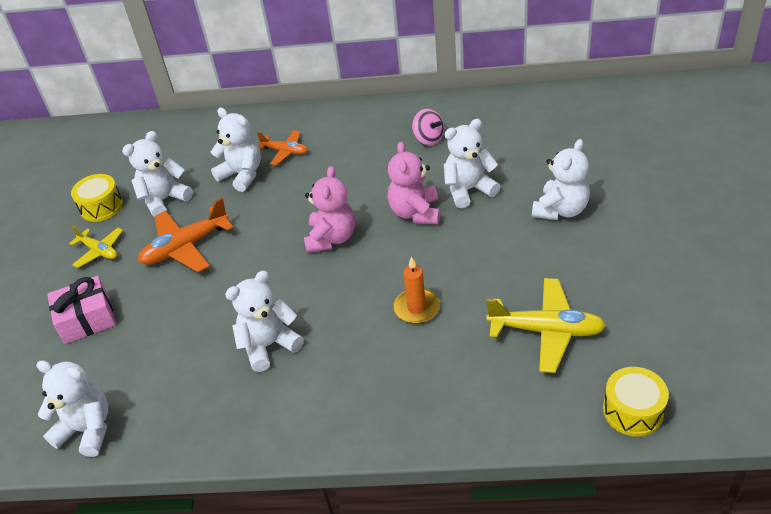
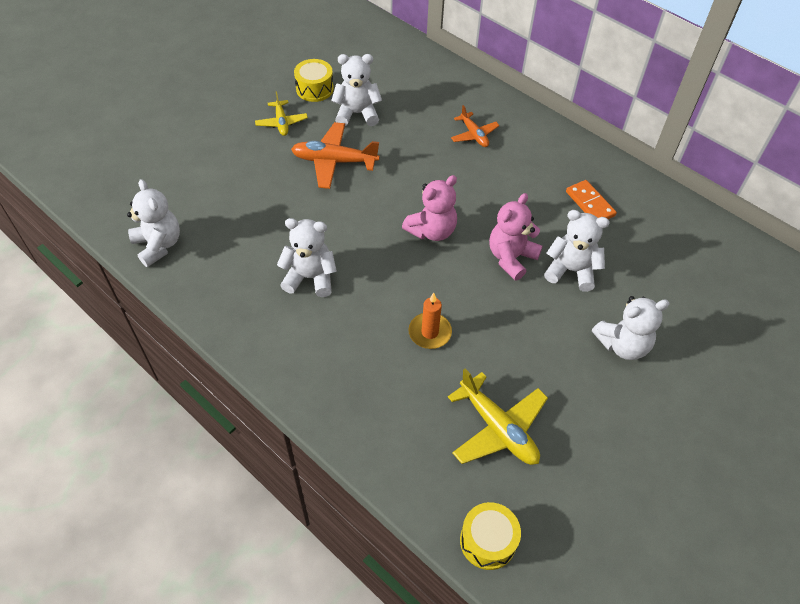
camera: 35 degrees right, 10 degrees up
pink gift [47,276,116,344] -> none
white teddy bear [211,108,261,192] -> none
pink spinning top [412,109,444,145] -> orange domino [566,180,617,219]

